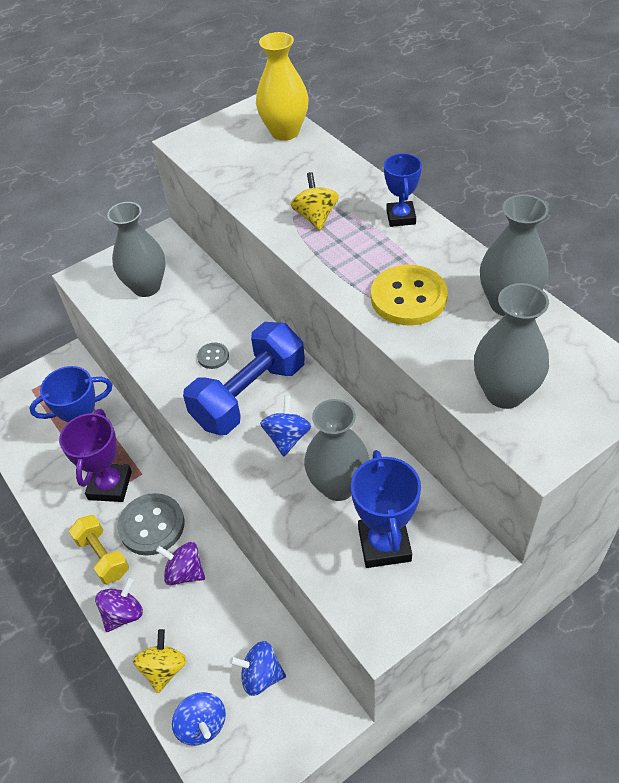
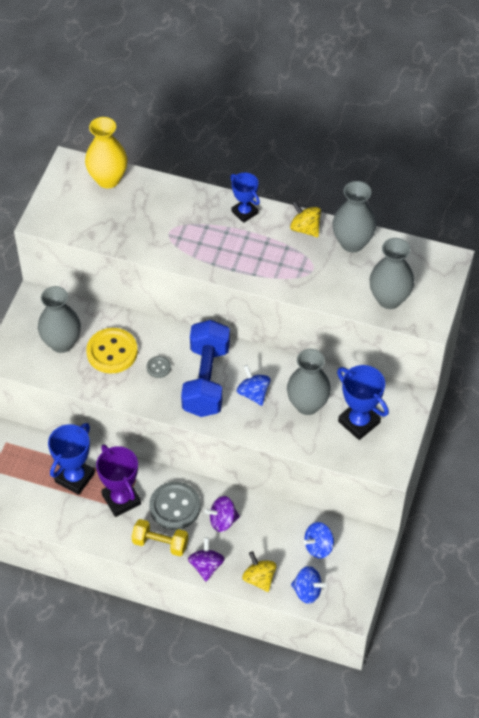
camera: 40 degrees left, 5 degrees up
yellow spinning top [291,172,339,230] -> yellow spinning top moved to [290,201,321,237]
yellow button [371,265,448,325] -> yellow button moved to [86,328,138,374]

